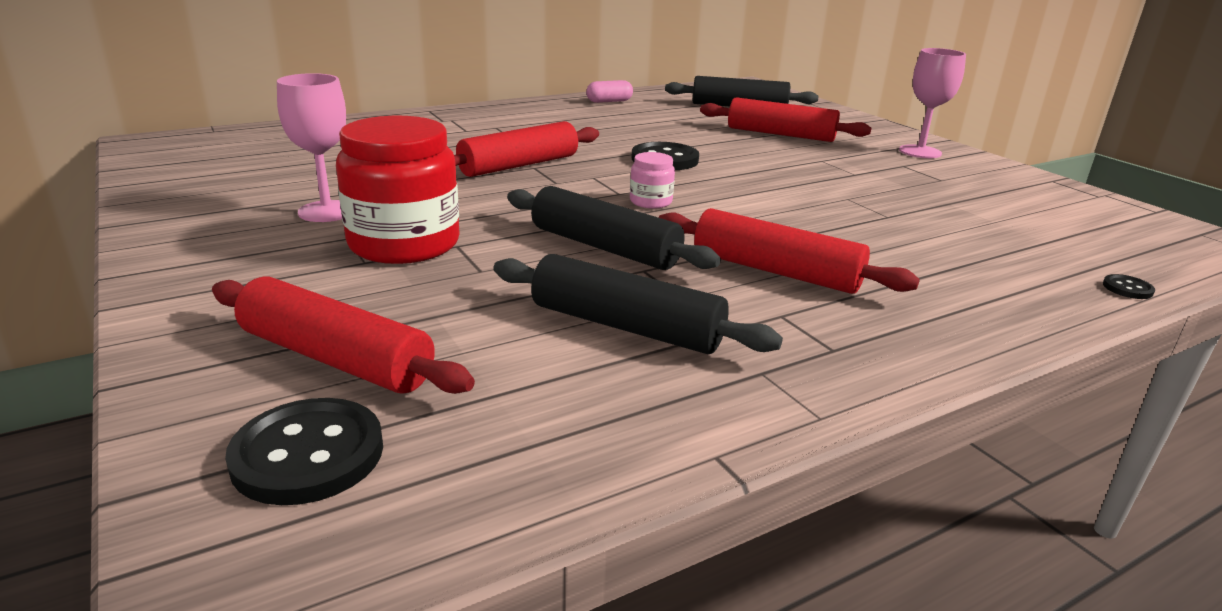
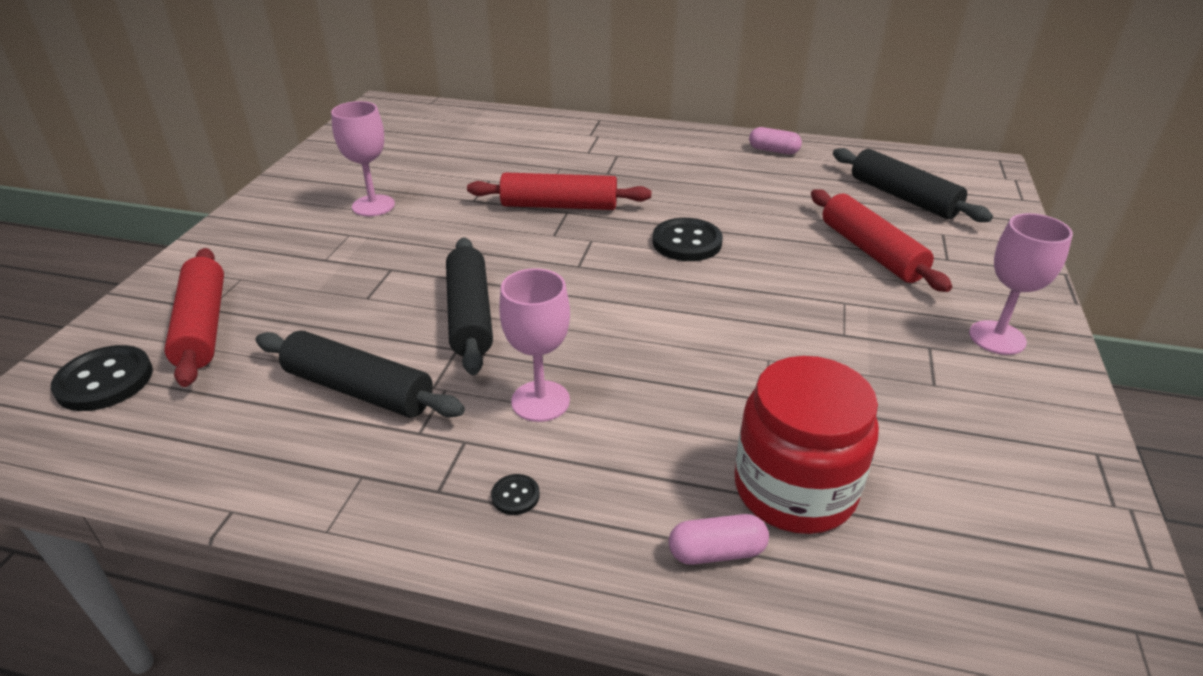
camera: 45 degrees right, 10 degrees up
red jar [336,116,460,264] -> red jar moved to [735,356,879,534]
black rolling pin [493,254,783,354] -> black rolling pin turned 45 degrees counterclockwise [256,331,465,418]
pink jar [630,152,675,209] -> none
red rolling pin [658,208,920,294] -> pink goblet [499,268,570,422]
black button [1103,274,1155,299] -> black button moved to [491,474,540,515]
none -> pink capsule [669,514,769,565]

